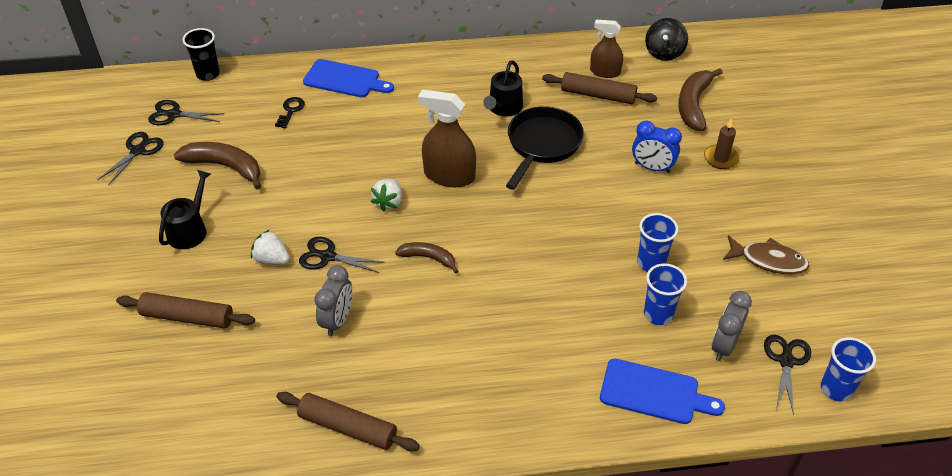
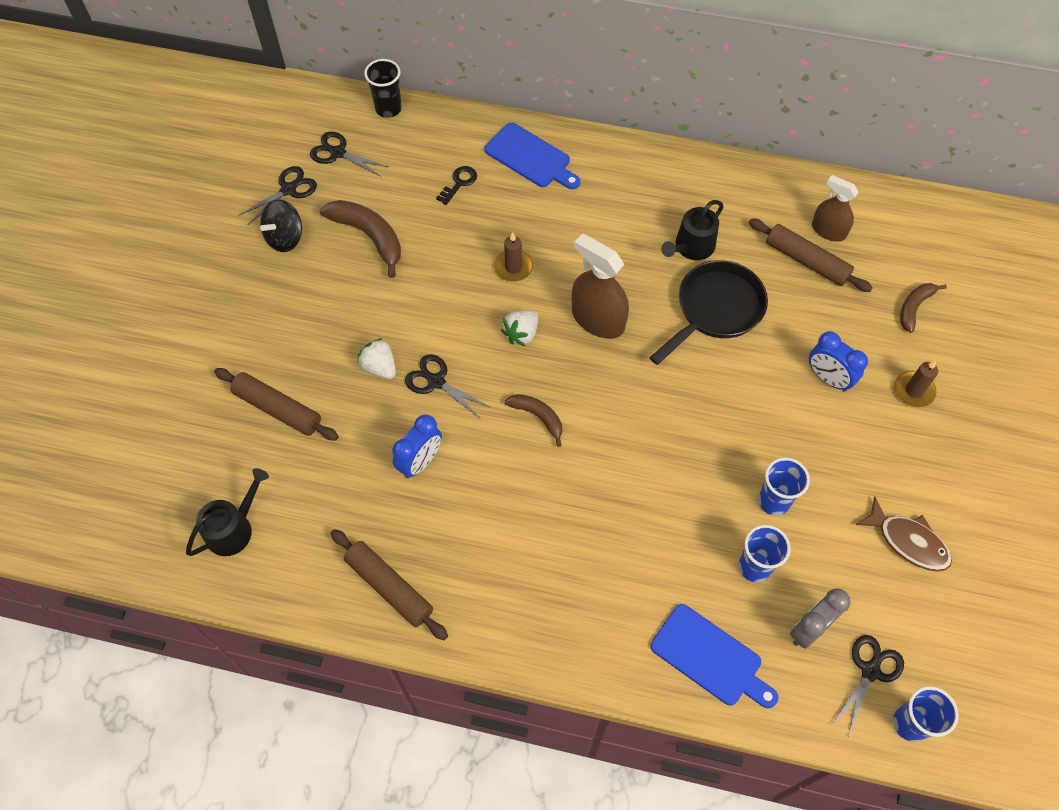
camera: 20 degrees right, 15 degrees up
black watering can [159,170,211,249] -> black watering can moved to [186,468,269,556]
grey clock [314,265,352,336] -> blue clock [392,415,442,478]
black spinning top [645,18,688,61] -> black spinning top moved to [260,199,302,252]
brown banana [678,68,723,131] -> brown banana [900,283,947,333], size x0.60
none -> brown candle [494,232,533,282]

